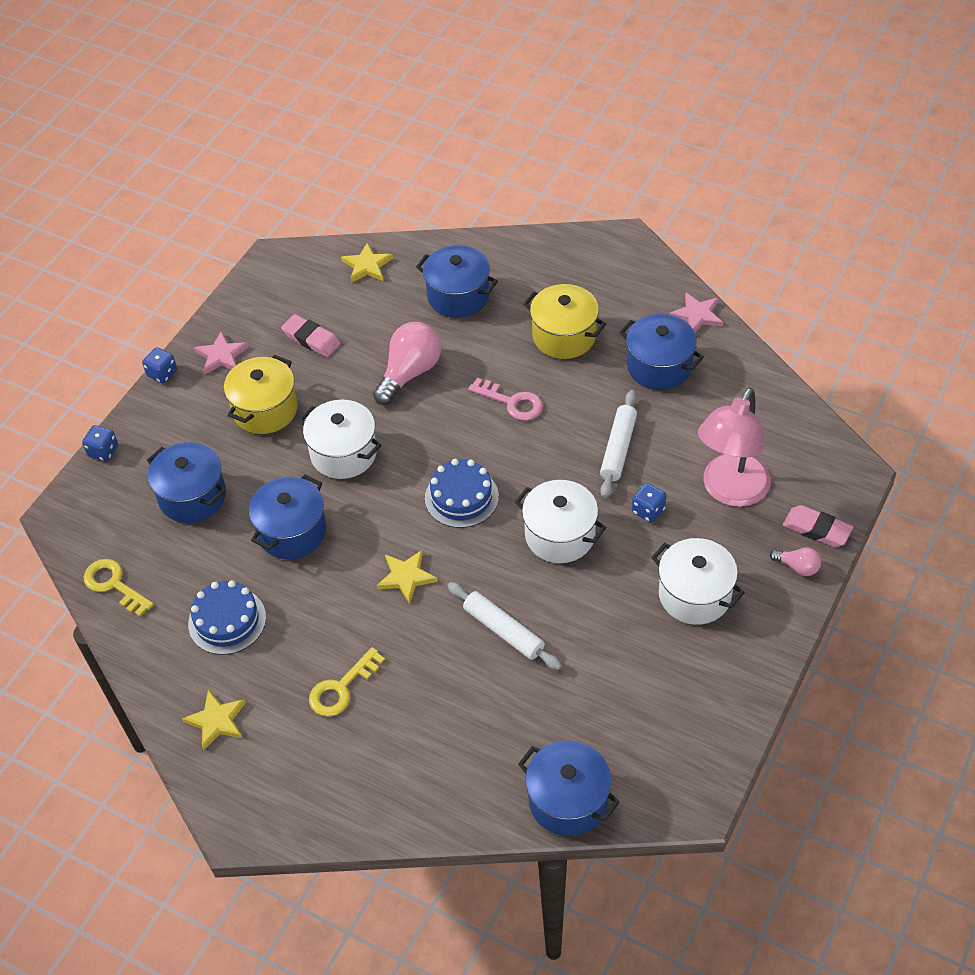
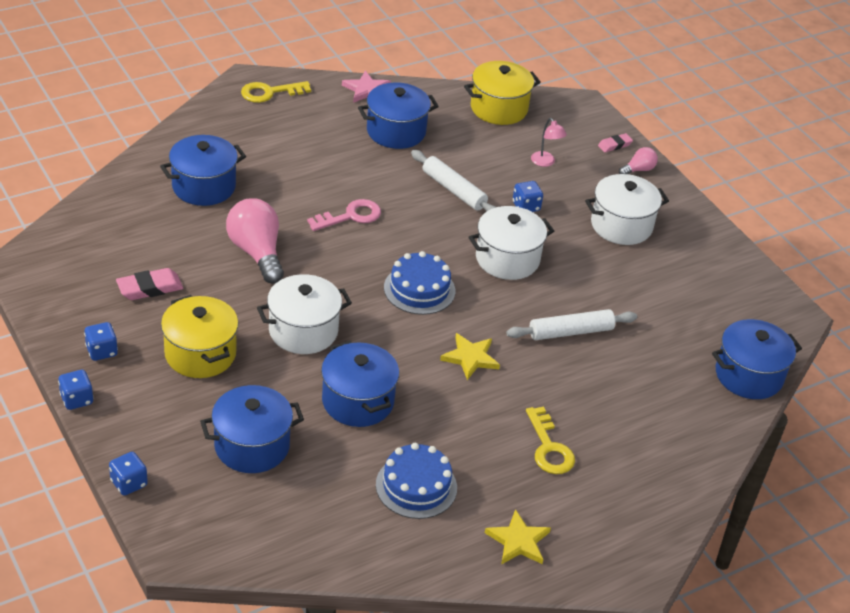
camera: 65 degrees left, 10 degrees down
yellow key [84,559,154,617] -> yellow key moved to [241,81,311,103]
pink star [194,331,249,375] -> blue dice [84,322,118,361]
yellow star [341,243,393,283] -> none
yellow pot [523,284,606,359] -> yellow pot moved to [464,61,541,125]
pink lamp [698,388,771,507] -> pink lamp [531,118,567,167], size x0.41
pink eraser [783,505,853,547] -> pink eraser [598,133,633,152], size x0.62

